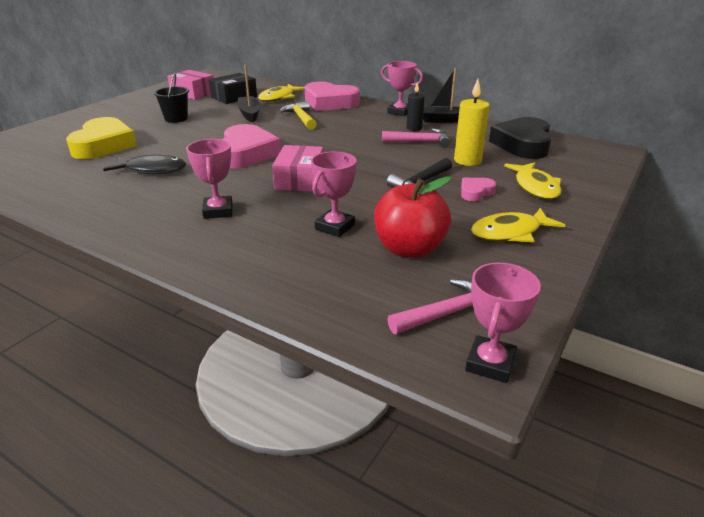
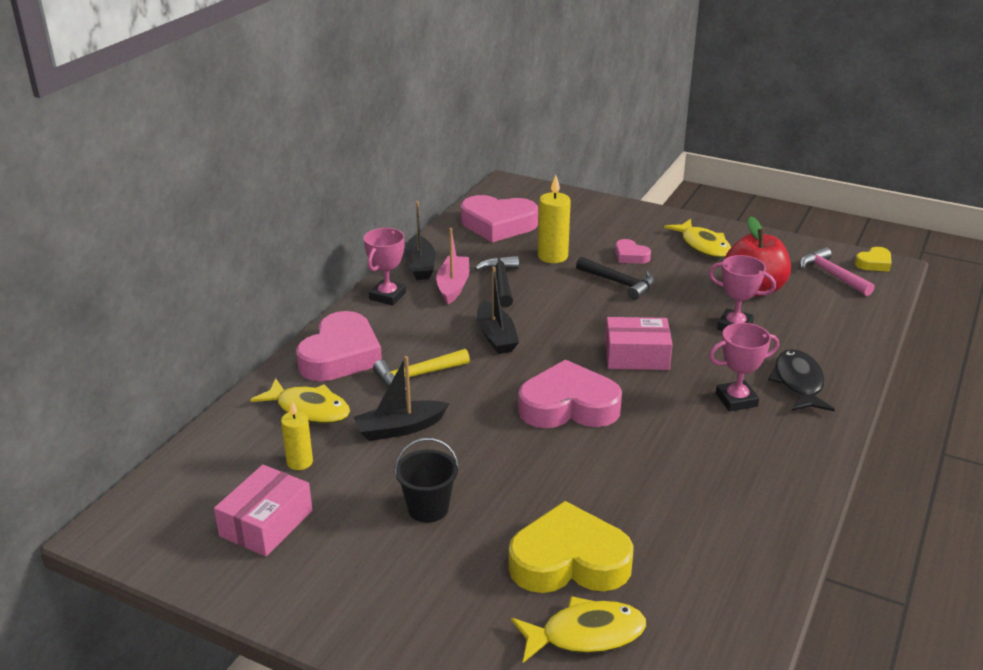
camera: 95 degrees left, 0 degrees up
black fish [103,154,186,174] -> black fish moved to [768,349,835,411]
black box [209,73,257,104] -> yellow candle [281,401,313,470]
pink hammer [382,128,451,148] -> black hammer [475,256,519,307]
black candle [407,82,424,131] -> pink boat [436,228,469,304]
pink trophy [465,263,541,383] -> yellow heart [855,247,892,272]
black heart [489,117,552,159] -> pink heart [461,195,538,242]
yellow fish [504,162,562,200] -> yellow fish moved to [511,596,646,663]
none -> black boat [477,267,519,354]

